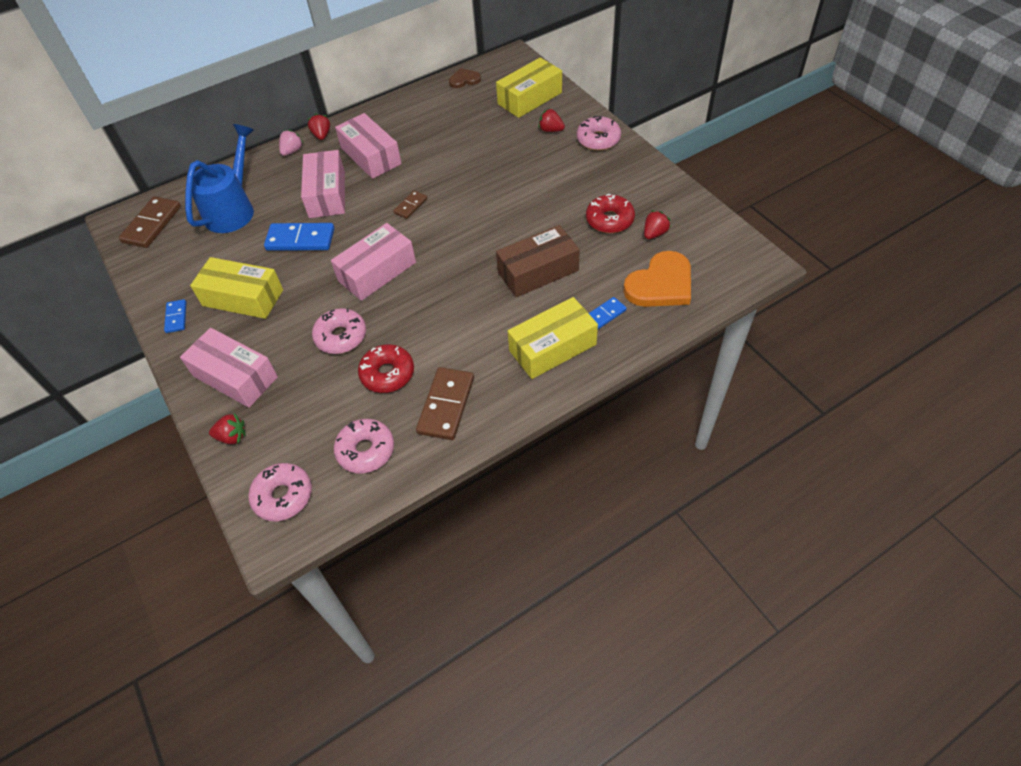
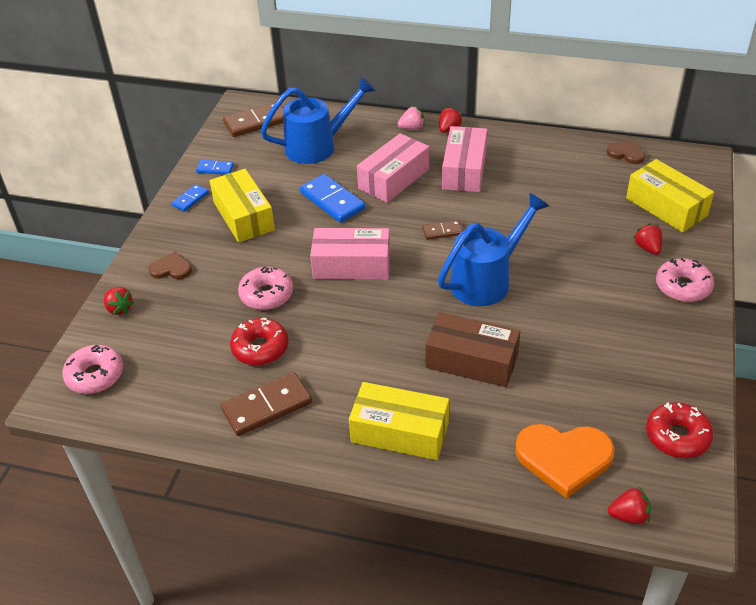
camera: 45 degrees right, 10 degrees down
pink box [180,328,278,408] -> brown heart [148,252,192,279]
pink donut [334,419,394,473] -> none
yellow box [496,58,562,118] -> yellow box turned 45 degrees clockwise [626,159,714,232]
red donut [586,194,635,233] -> red donut moved to [646,402,714,458]
blue domino [589,297,627,329] -> blue domino moved to [196,160,234,175]
red strawberry [644,210,671,239] -> red strawberry moved to [608,487,651,524]
none -> blue watering can [438,192,549,306]

